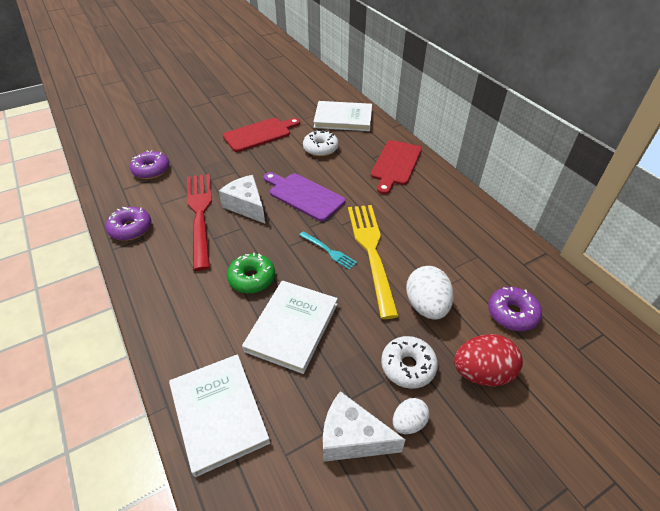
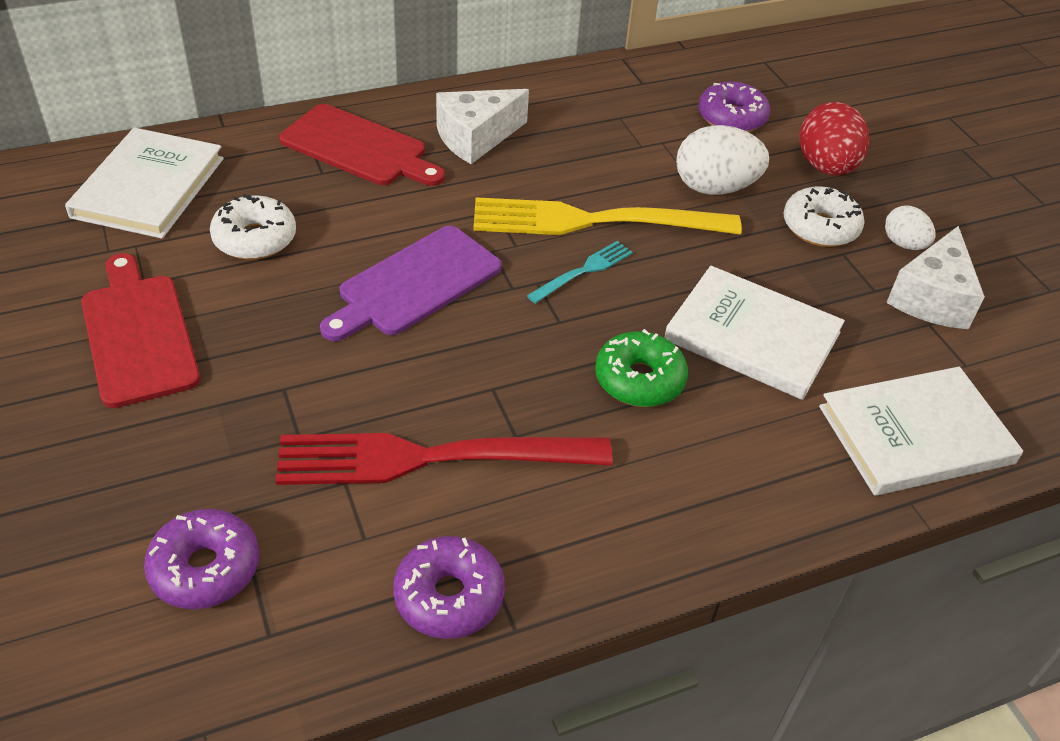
camera: 85 degrees left, 0 degrees up
white cheese [219,175,265,223] -> white cheese moved to [436,89,529,164]

